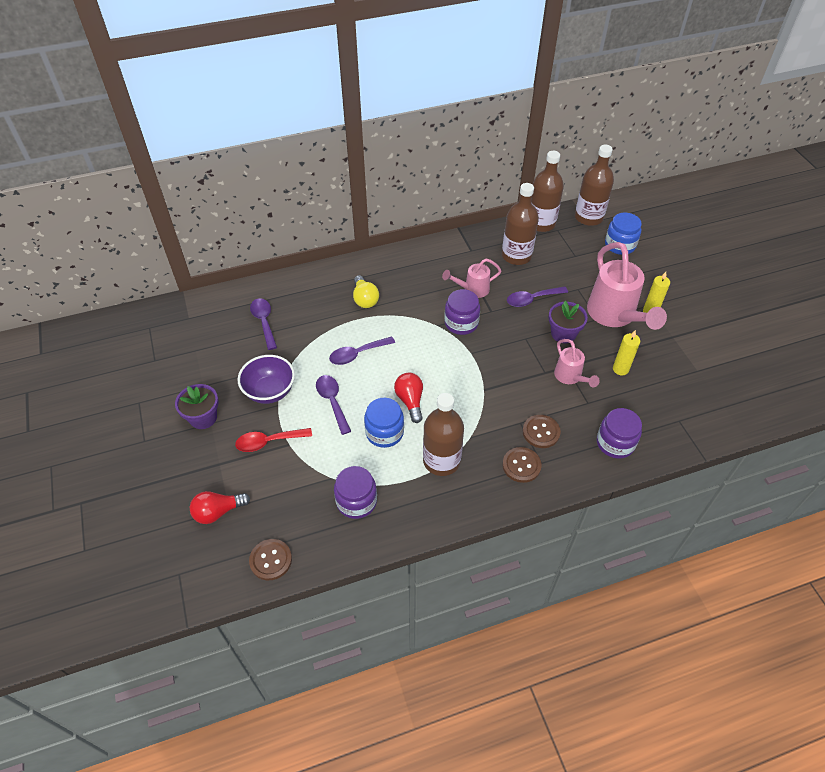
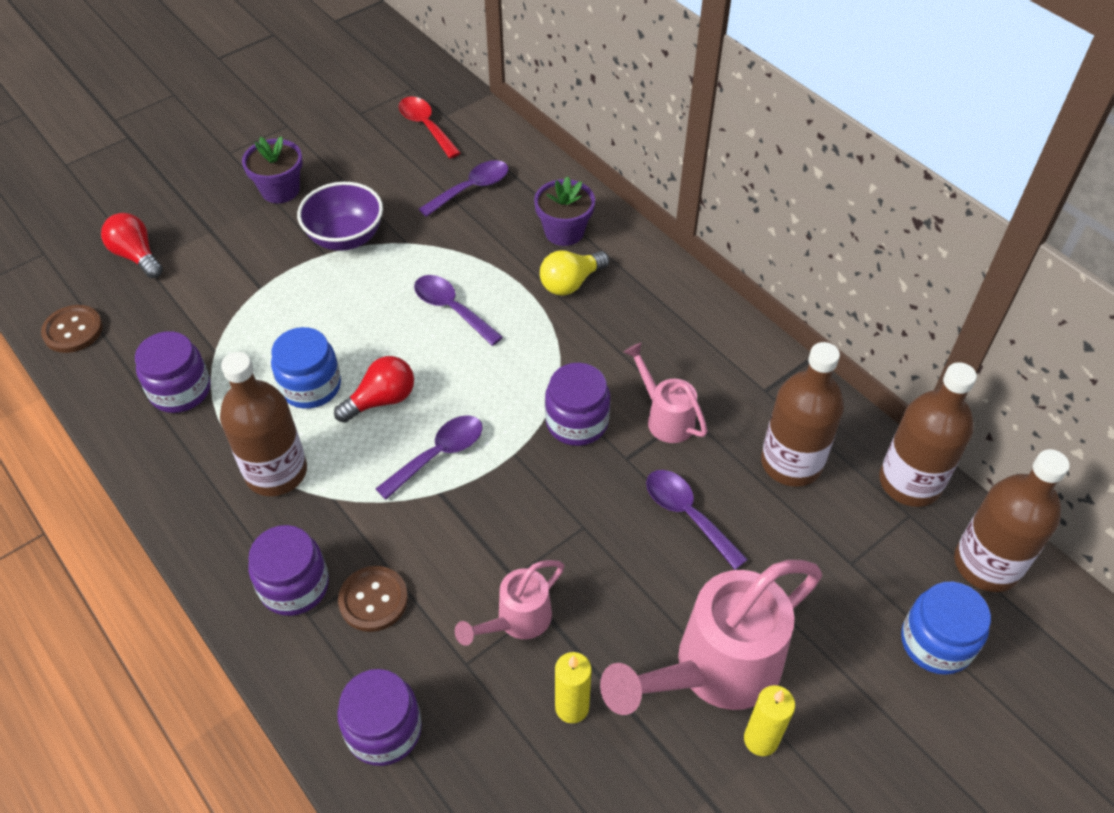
camera: 70 degrees right, 0 degrees up
red spoon [235,428,312,452] -> red spoon moved to [399,97,461,158]
purple spoon [316,375,351,435] -> purple spoon moved to [376,415,483,500]
brown button [502,447,542,483] -> purple jar [248,525,329,616]
purple flower pot [549,301,588,343] -> purple flower pot moved to [534,176,595,246]

